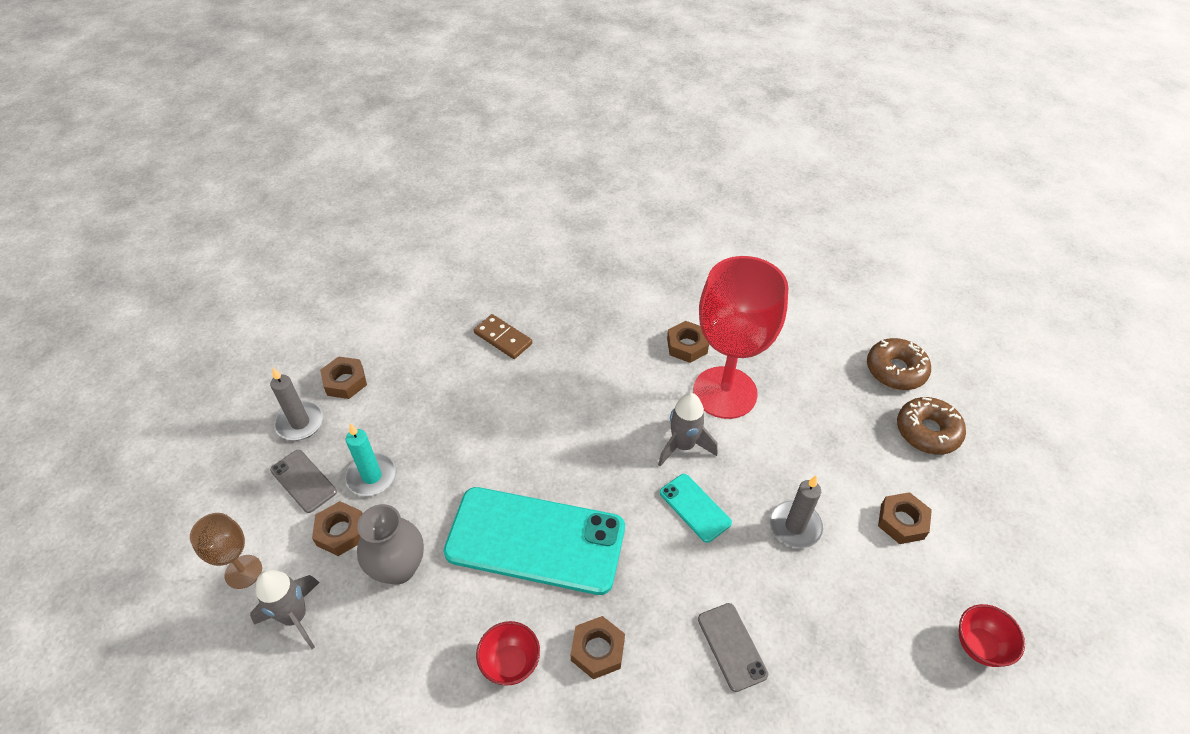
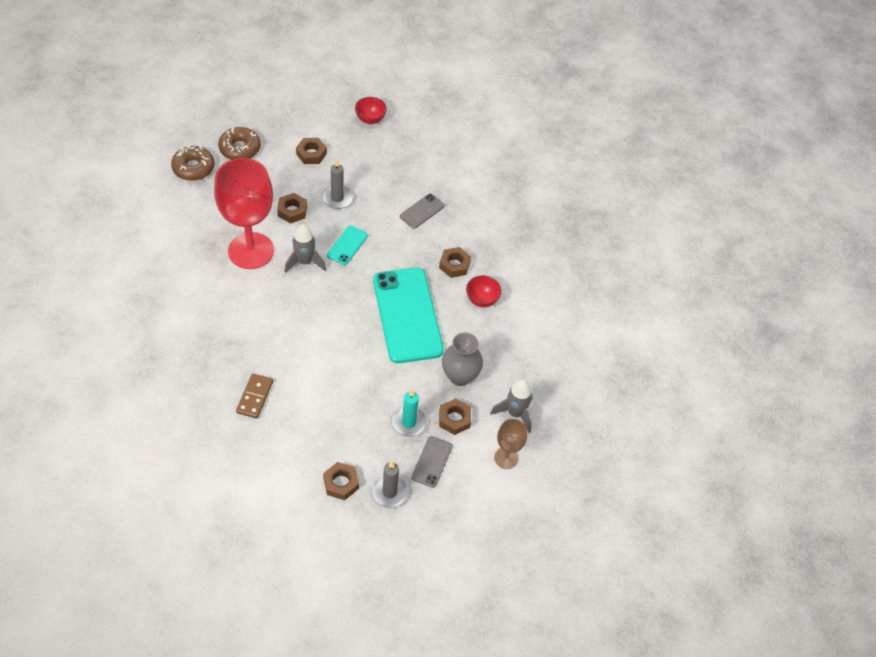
camera: 120 degrees left, 5 degrees up
brown nut [667,321,709,363] -> brown nut moved to [277,193,307,223]

